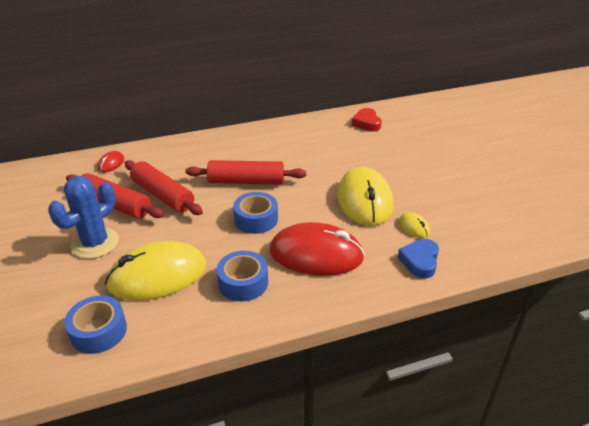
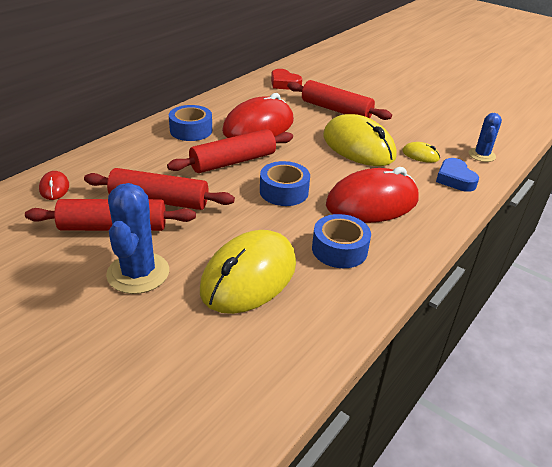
camera: 35 degrees left, 0 degrees up
blue tape [64,295,127,354] -> blue tape moved to [169,105,212,141]
none -> red mouse [222,93,294,138]
none -> red rolling pin [287,80,392,120]
none -> blue cactus [469,113,502,162]

